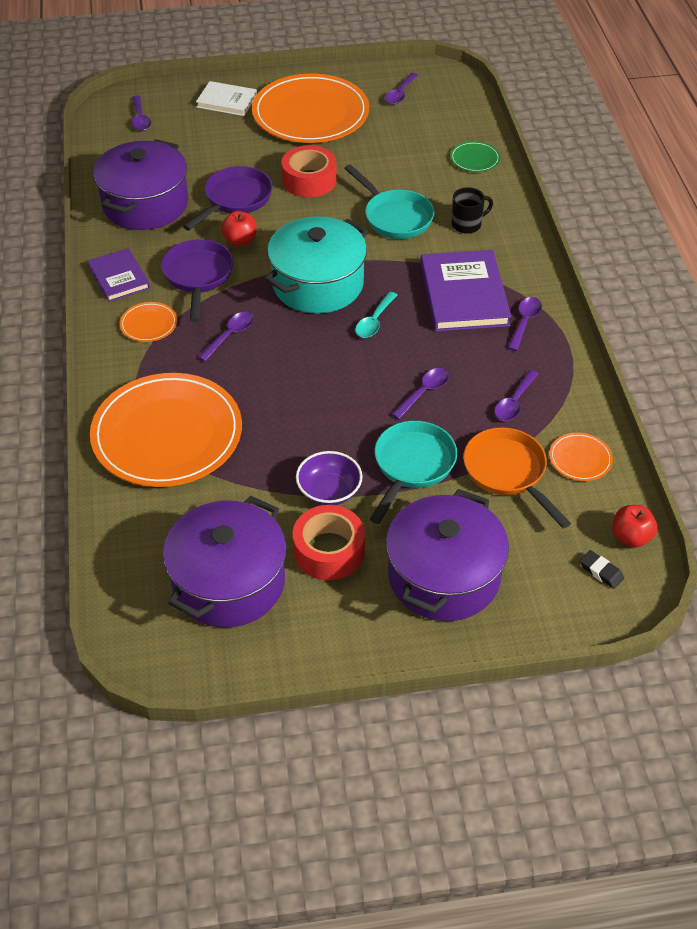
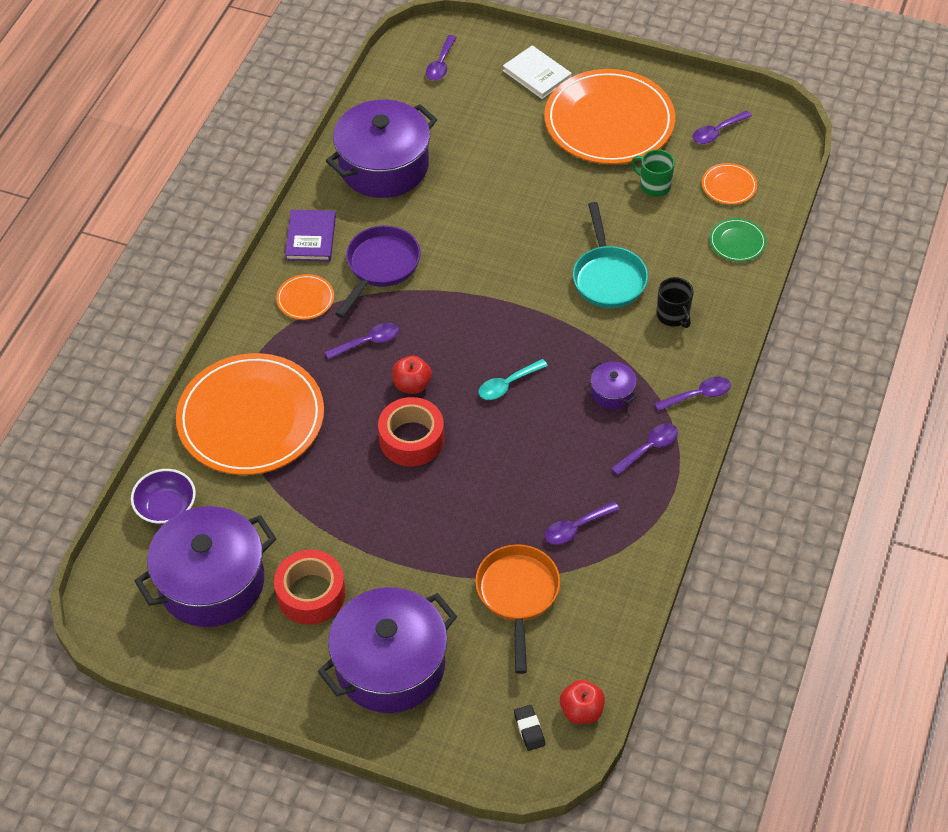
camera: 30 degrees right, 5 degrees up
purple pan [183,166,273,230] -> none
red apple [221,211,256,246] -> red apple moved to [392,356,432,394]
turquoise pot [265,217,368,313] -> none
red tape [282,145,337,198] -> red tape moved to [378,397,444,466]
purple bowl [296,451,362,505] -> purple bowl moved to [131,469,196,525]
turquoise pan [370,421,457,524] -> none
purple spoon [392,368,449,419] -> purple spoon moved to [654,377,731,411]
purple book [420,250,511,332] -> purple pot [590,361,637,409]
black mug [452,187,493,234] -> black mug turned 60 degrees clockwise [656,277,694,328]
orange plate [549,432,613,481] -> orange plate moved to [702,163,757,205]
none -> green mug [631,149,675,197]

